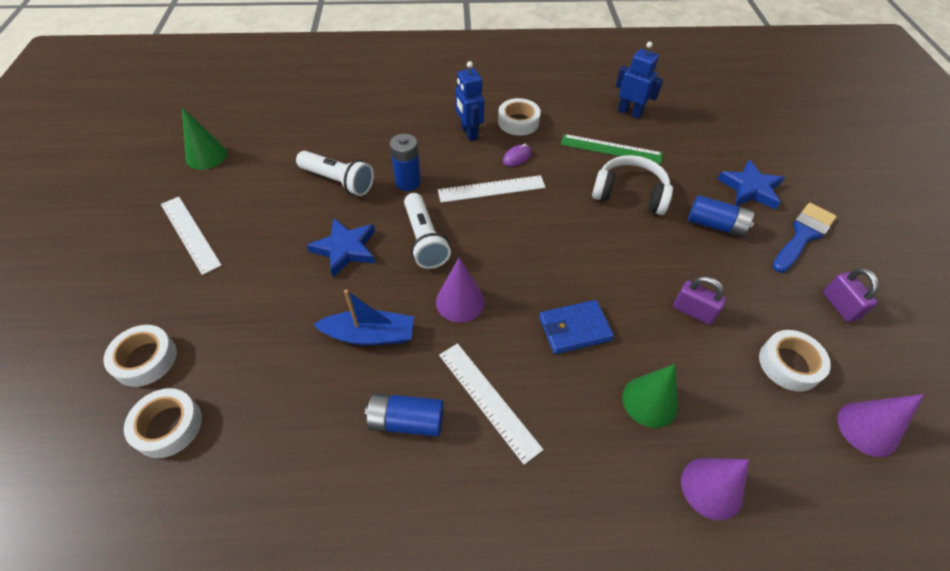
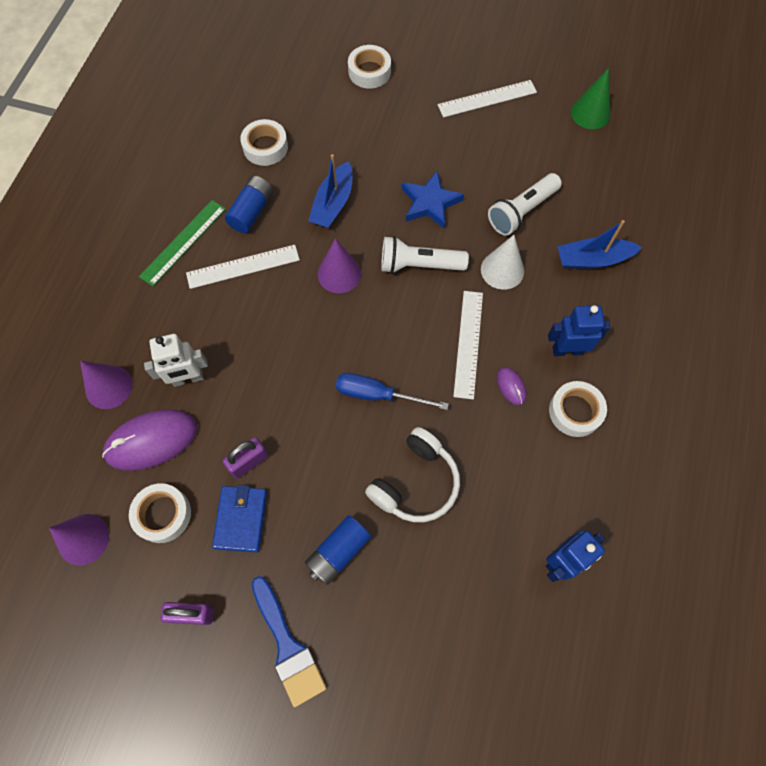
camera: 110 degrees right, 15 degrees up
white tape [124,388,202,458] -> white tape moved to [240,119,288,166]
blue battery [390,134,421,191] -> white cone [481,235,524,290]
blue wallet [539,300,614,354] -> blue wallet moved to [212,485,267,552]
green ruler [561,134,663,164] -> green ruler moved to [139,200,226,286]
green cone [622,364,678,428] -> white robot [144,334,208,387]
blue star [718,160,785,210] -> none
none -> purple mouse [102,410,197,471]
none -> blue screwdriver [336,373,449,410]
none -> blue boat [557,220,642,269]

